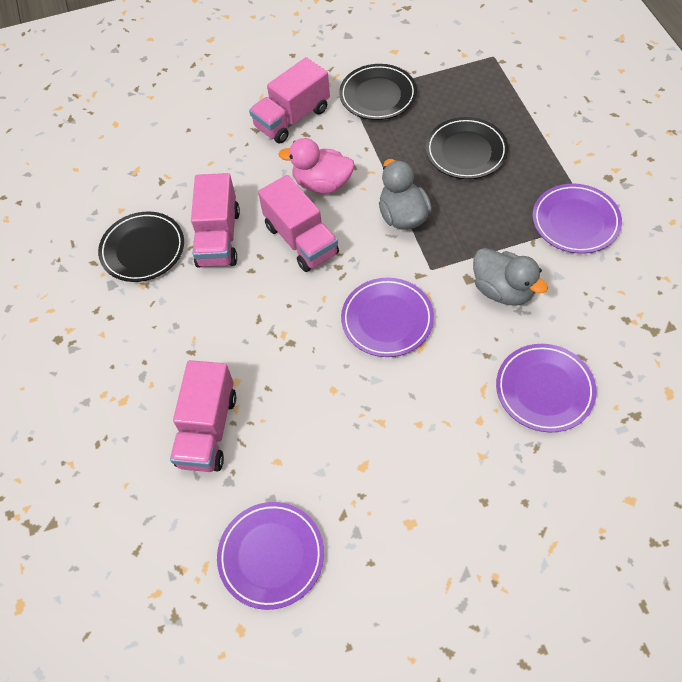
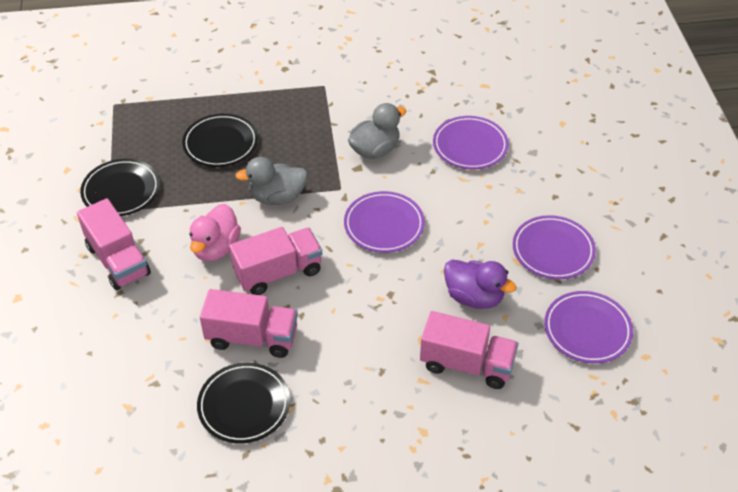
camera: 85 degrees left, 10 degrees down
purple plate [532,184,622,254] -> purple plate moved to [513,215,596,279]
none -> purple duck [444,259,517,309]

